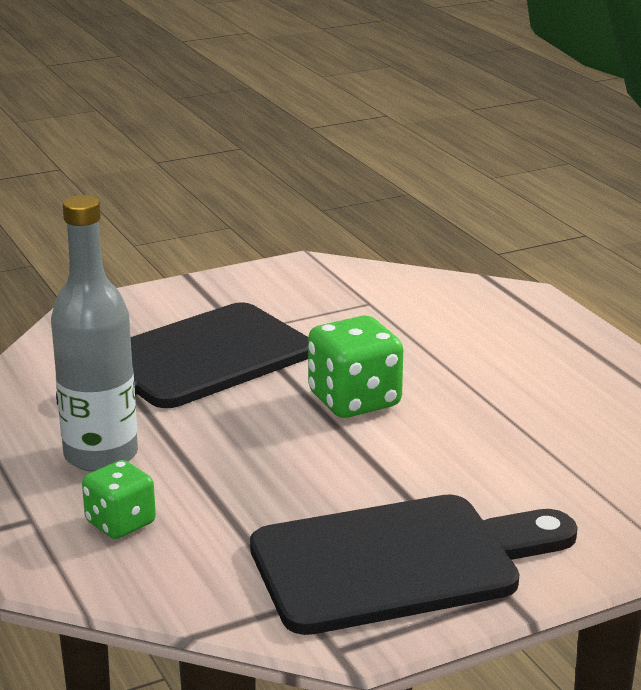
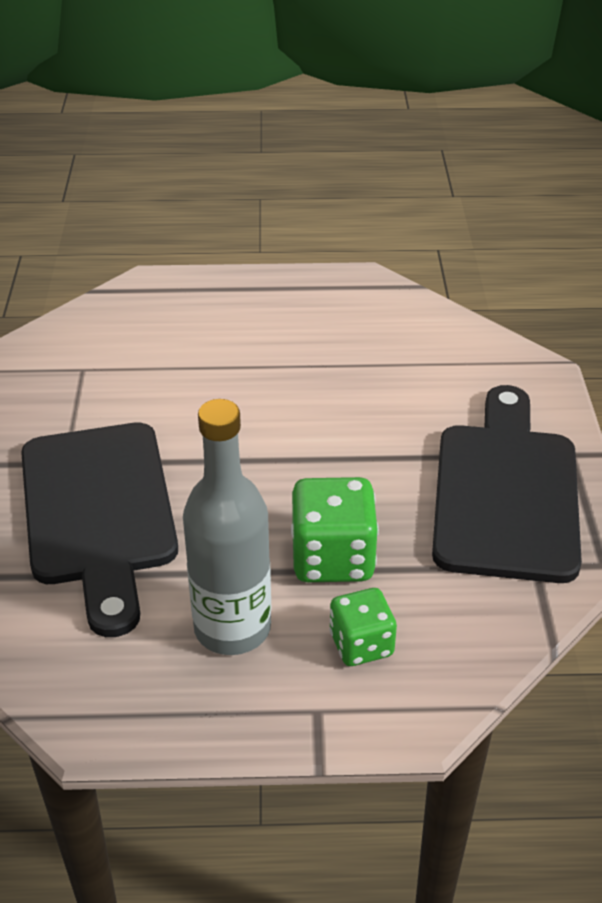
camera: 65 degrees left, 15 degrees up
green dice [308,316,403,418] -> green dice moved to [291,477,379,582]

